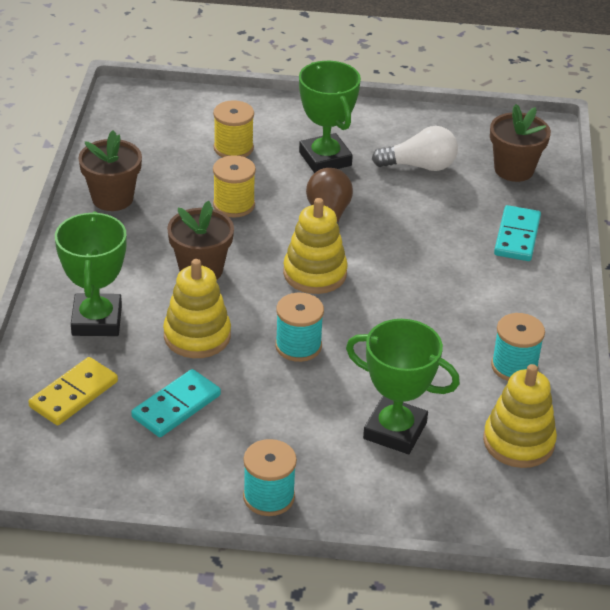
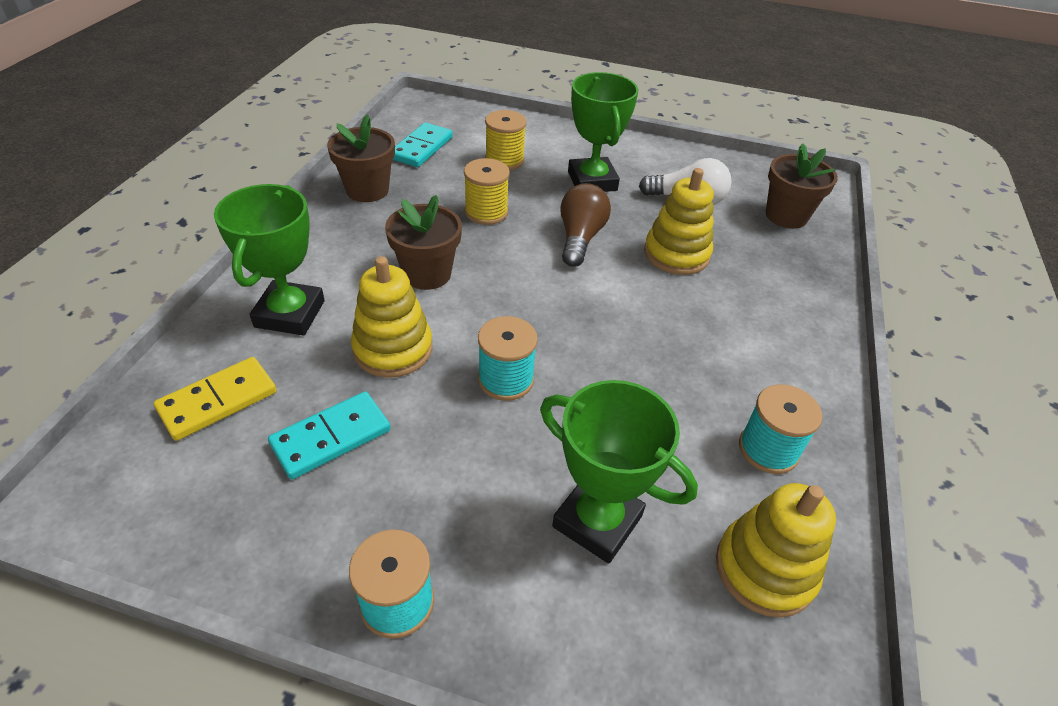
camera: 10 degrees right, 5 degrees up
yellow stacking toy [283,198,348,294] -> yellow stacking toy moved to [644,168,714,275]
turquoise domino [494,205,541,261] -> turquoise domino moved to [393,123,453,167]

